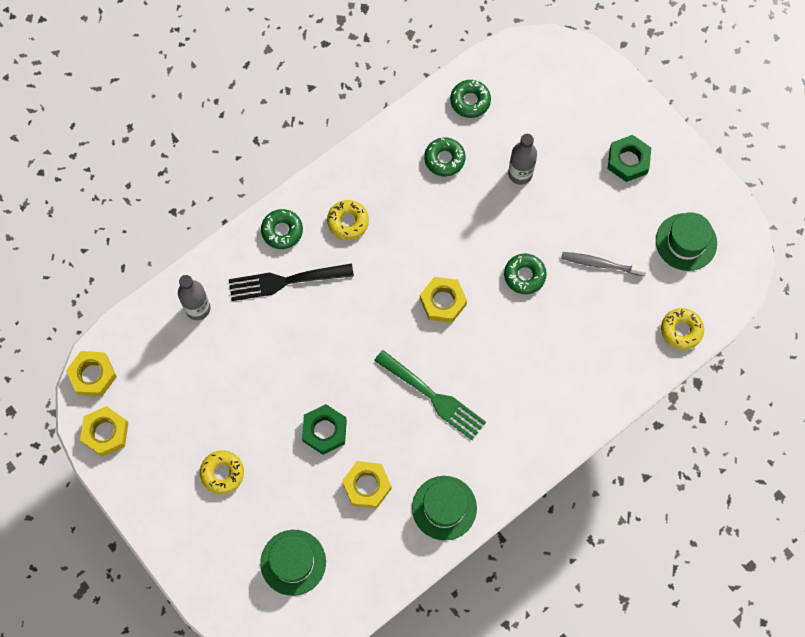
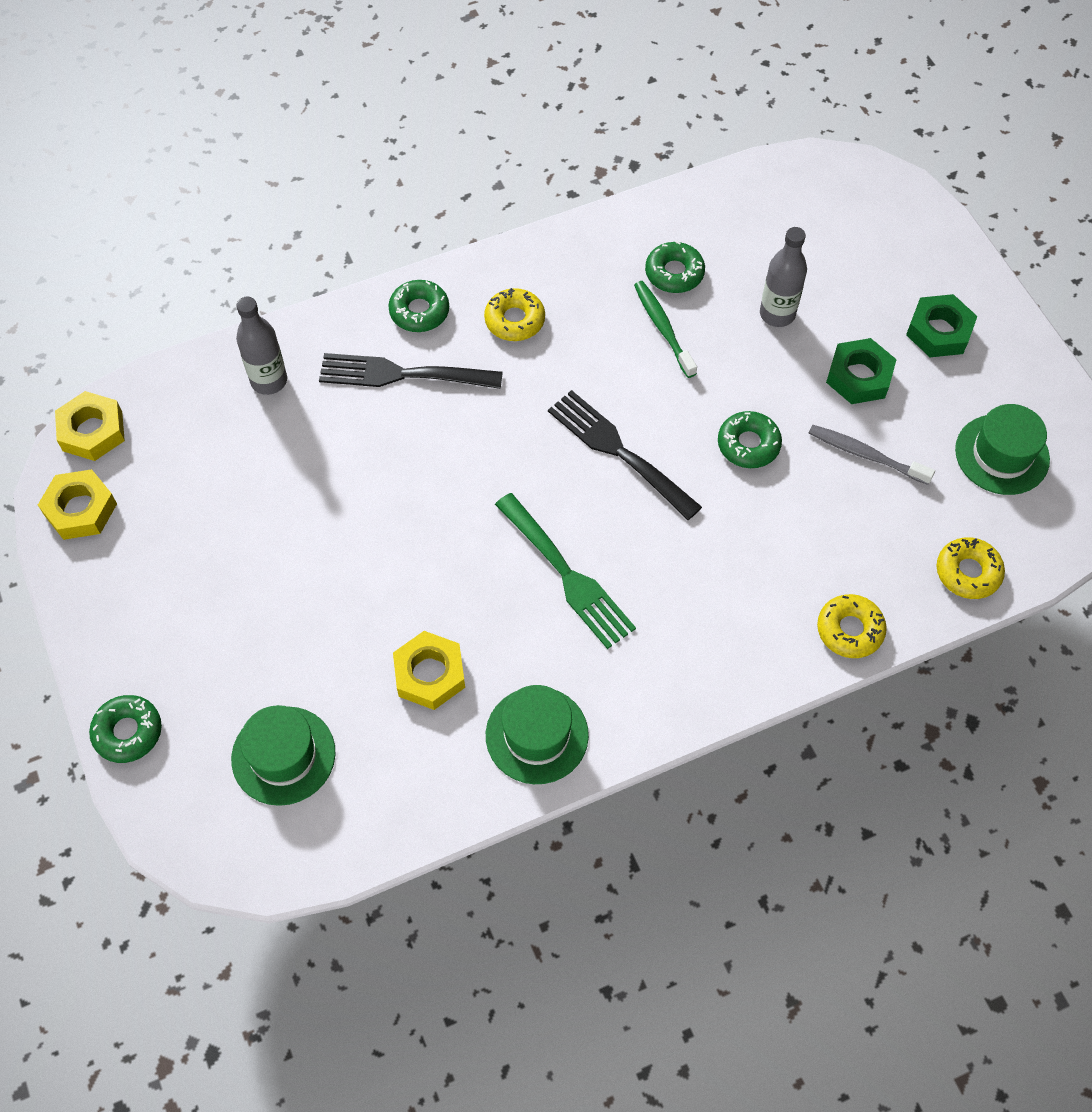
camera: 15 degrees right, 10 degrees down
yellow donut [200,450,244,494] -> yellow donut moved to [817,594,887,658]
green nut [302,404,347,455] -> green nut moved to [826,338,897,404]
yellow nut [420,277,467,323] -> black fork [548,390,702,520]
green donut [450,80,491,118] -> green donut moved to [89,695,162,763]
none -> green toothbrush [634,281,697,378]

